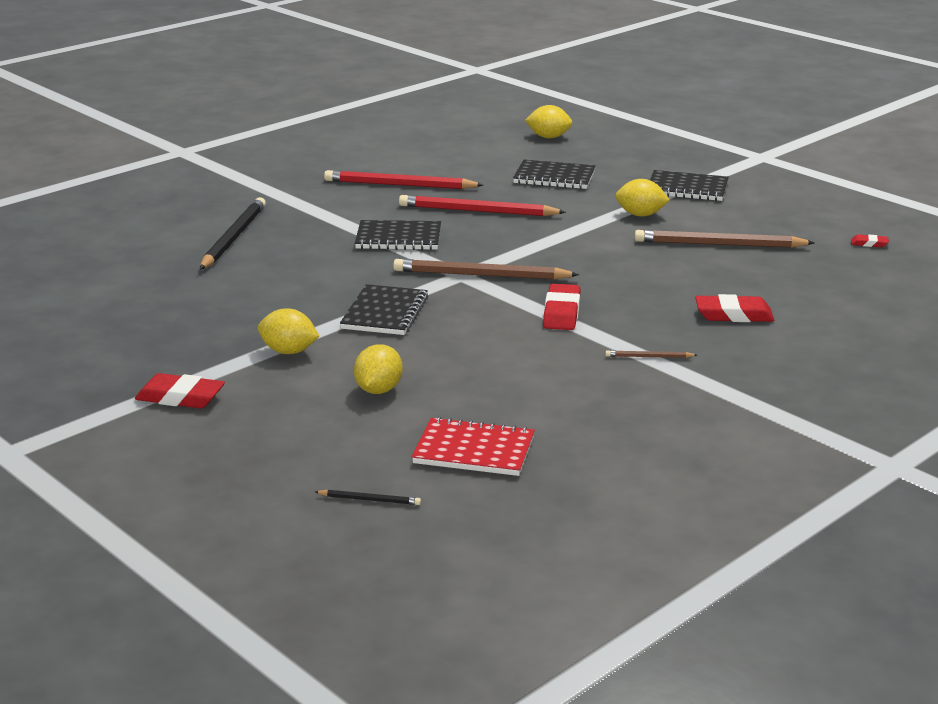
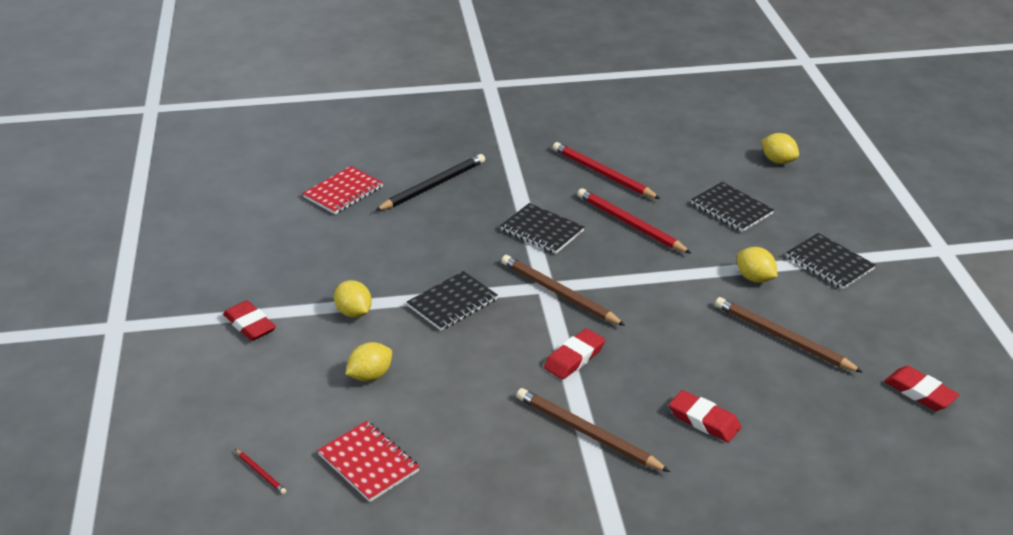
camera: 35 degrees right, 10 degrees up
black pencil [315,490,421,505] -> red pencil [235,449,286,494]
brown pencil [605,350,697,358] -> brown pencil [516,388,670,472], size x2.26
red eraser [851,234,889,247] -> red eraser [884,366,960,411], size x1.94
none -> red notebook [302,166,383,214]

